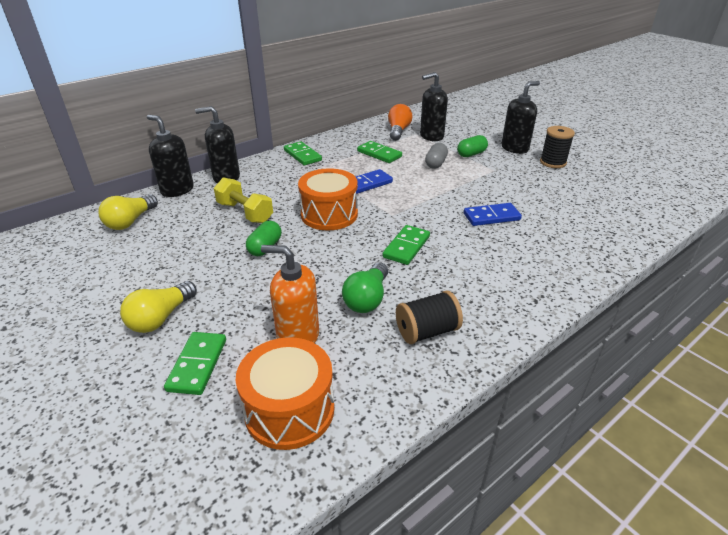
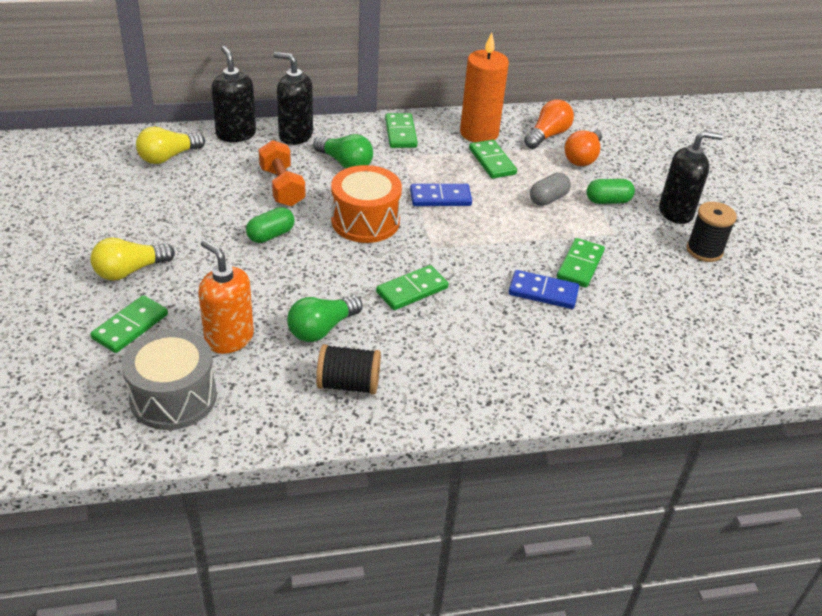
camera: 25 degrees right, 5 degrees up
yellow dumbbell [214,177,273,223] -> orange dumbbell [258,140,306,206]
orange drum [236,337,334,450] -> grey drum [121,328,217,430]
black soap dispenser [420,72,448,141] -> orange light bulb [564,128,602,166]
none -> green light bulb [313,134,373,168]
none -> orange candle [460,32,509,143]
none -> green domino [557,238,605,288]

